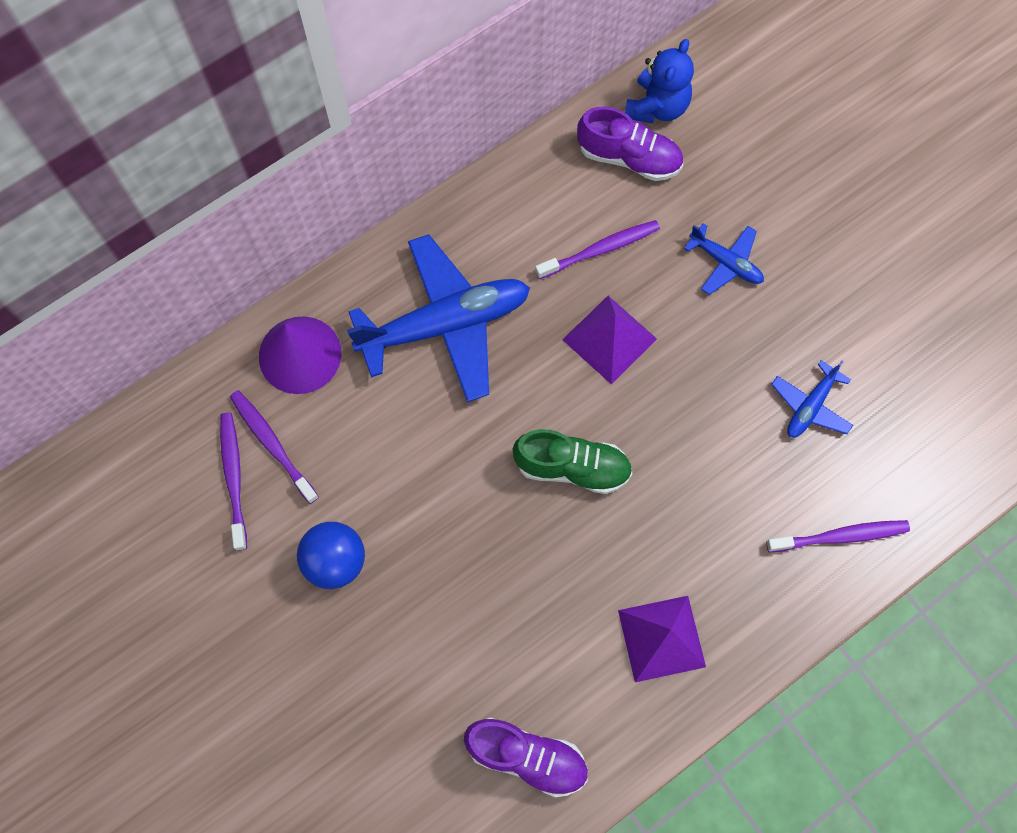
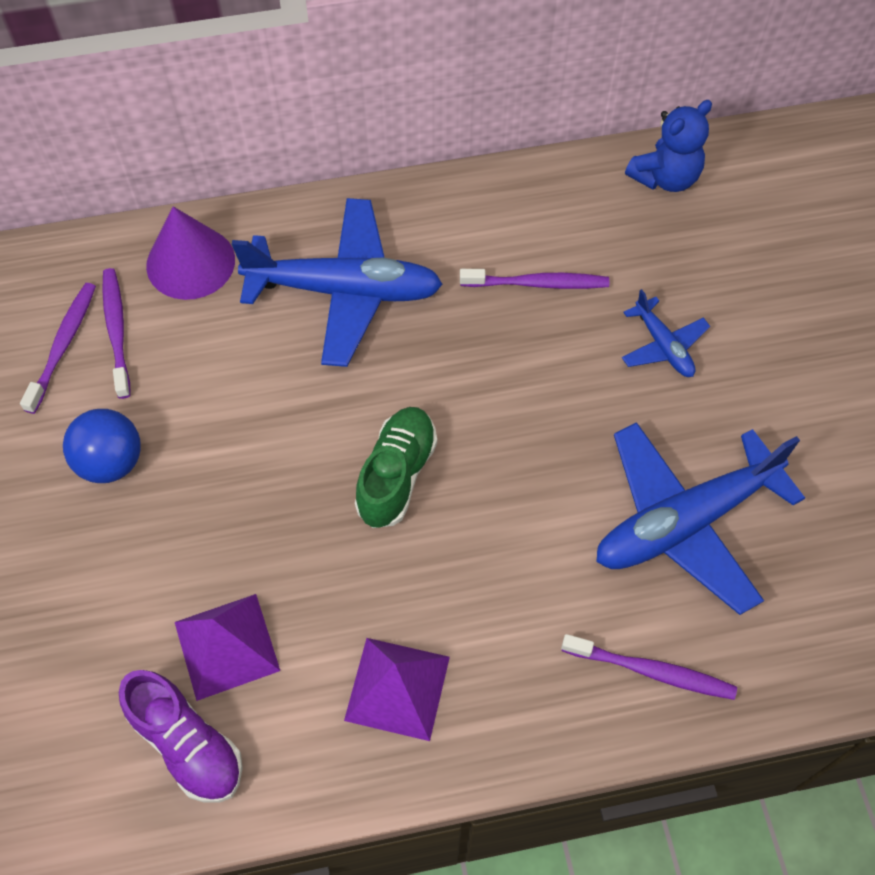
camera: 25 degrees right, 10 degrees down
green shoe [513,429,633,494] -> green shoe turned 105 degrees counterclockwise [355,407,437,528]
purple pyramid [562,296,657,384] -> purple pyramid moved to [175,594,280,701]
purple shoe [577,107,683,181] -> none
blue plane [771,360,853,438] -> blue plane [596,422,805,615], size x2.08

